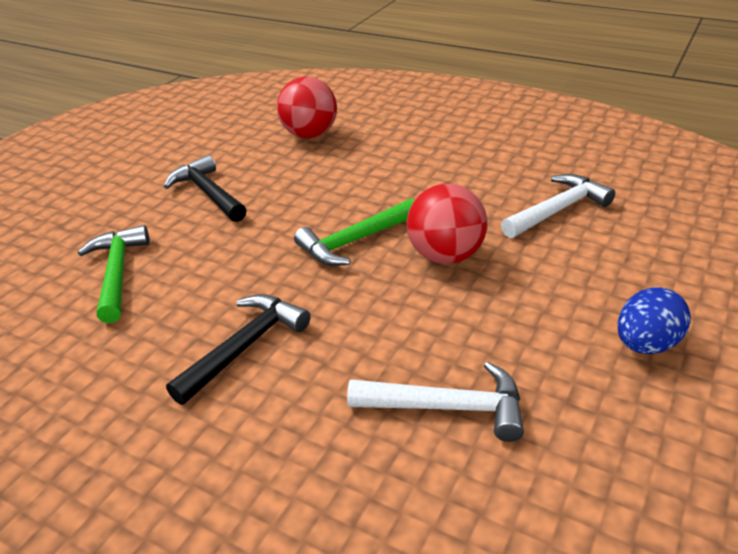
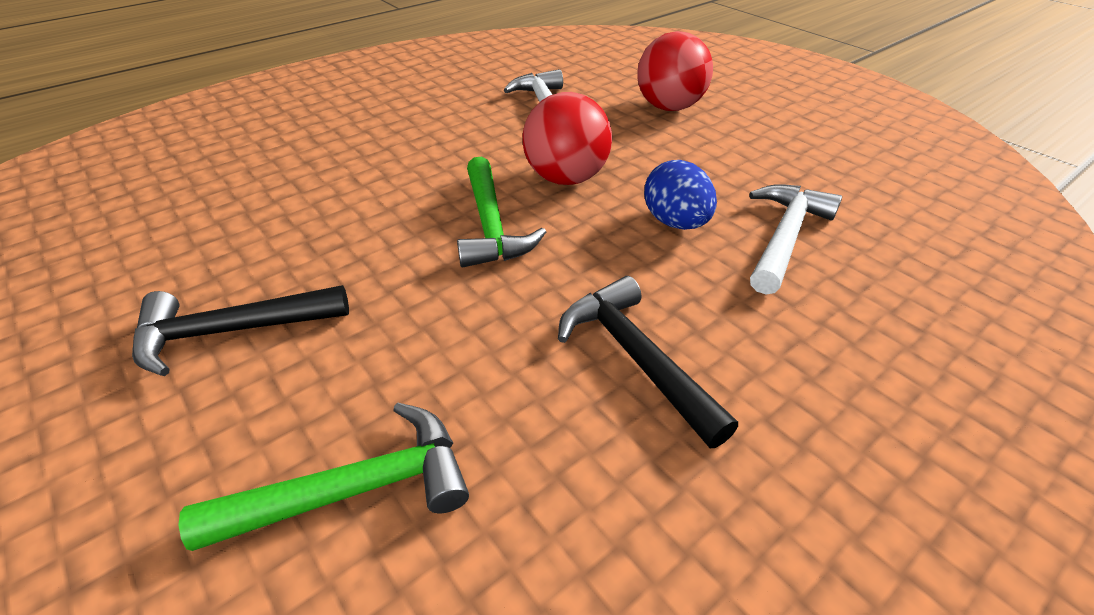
camera: 70 degrees left, 5 degrees up
green hammer [78,225,149,323] -> green hammer turned 150 degrees clockwise [179,402,469,551]
red ball [277,77,337,139] -> red ball moved to [637,31,713,111]
blue egg [618,287,691,354] -> blue egg moved to [644,160,717,230]

